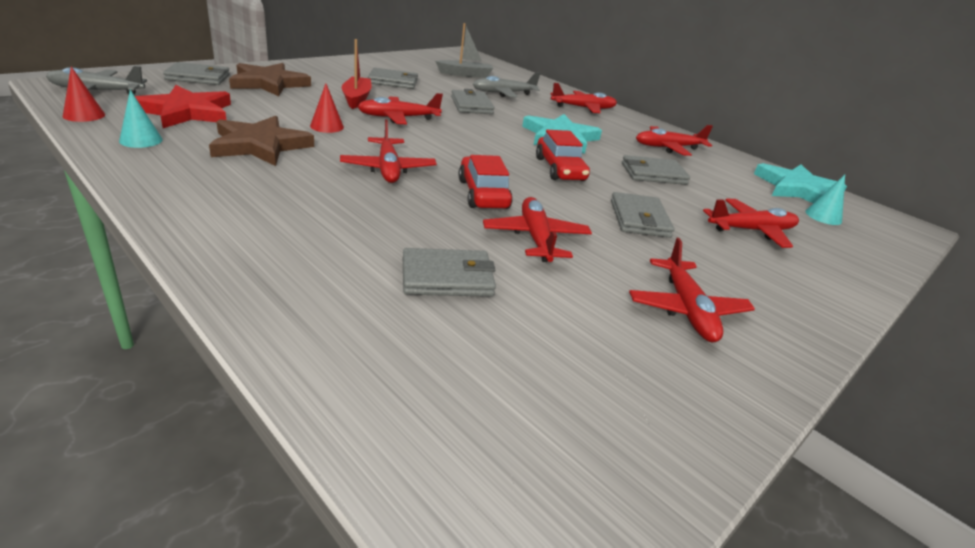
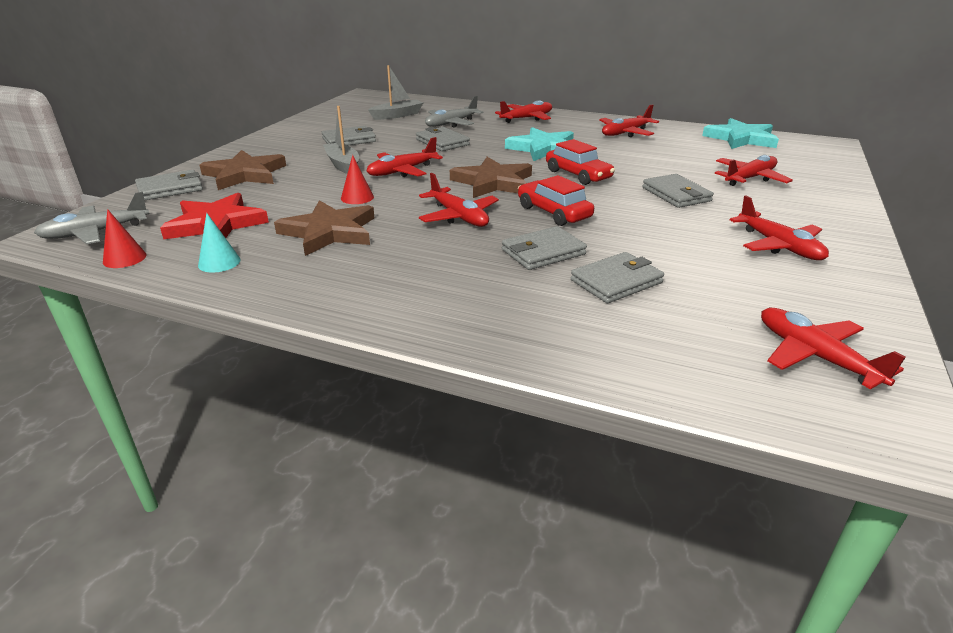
camera: 20 degrees left, 0 degrees up
red boat [342,39,372,109] -> grey boat [323,106,359,174]
red plane [483,197,592,262] -> red plane moved to [761,308,906,390]
grey wallet [622,155,690,185] -> grey wallet moved to [502,226,587,270]
turquoise cone [805,175,845,225] -> none
none -> brown star [450,157,532,198]

